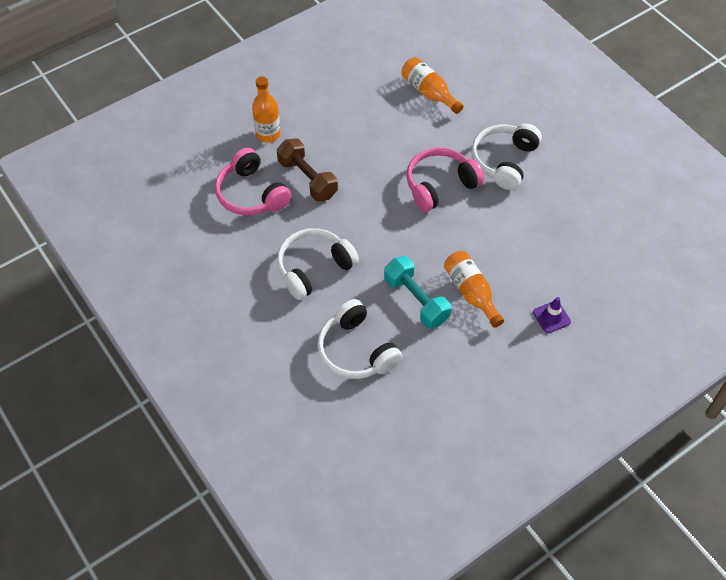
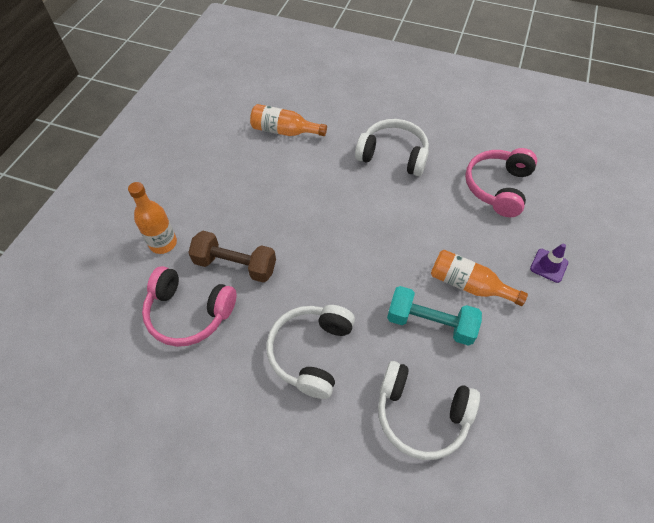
camera: 35 degrees left, 0 degrees up
pink headphones [406,147,484,212] -> pink headphones moved to [465,148,537,217]
white headphones [471,124,542,190] -> white headphones turned 120 degrees clockwise [355,119,429,176]

